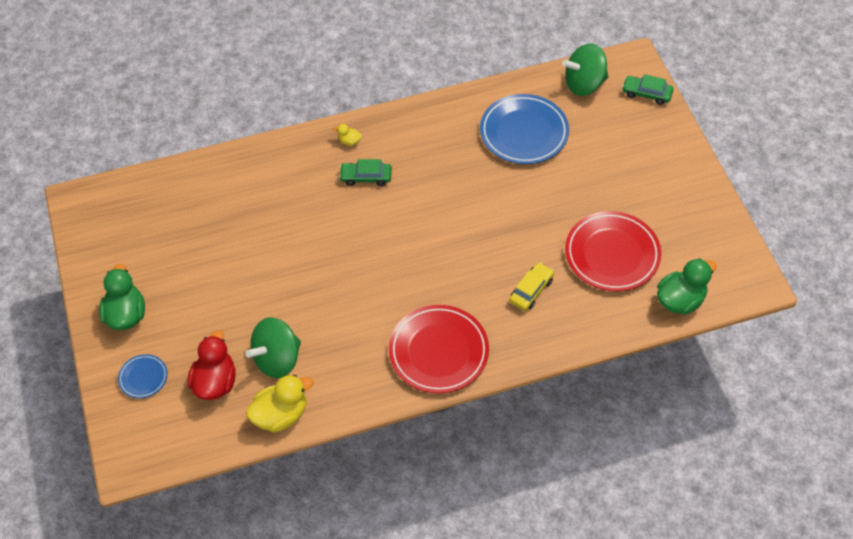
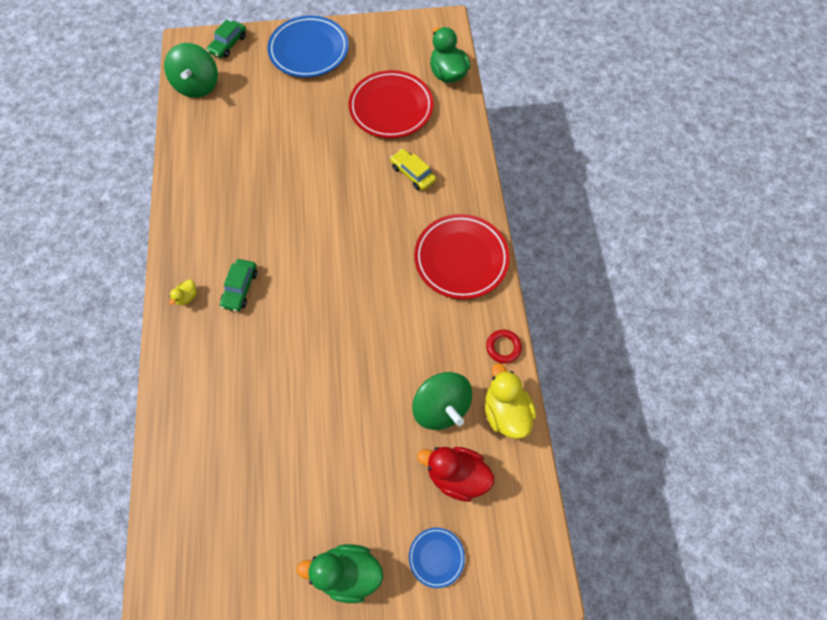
camera: 80 degrees left, 10 degrees up
blue plate [480,94,569,164] -> blue plate moved to [267,16,349,77]
none -> red ring [486,329,522,363]

